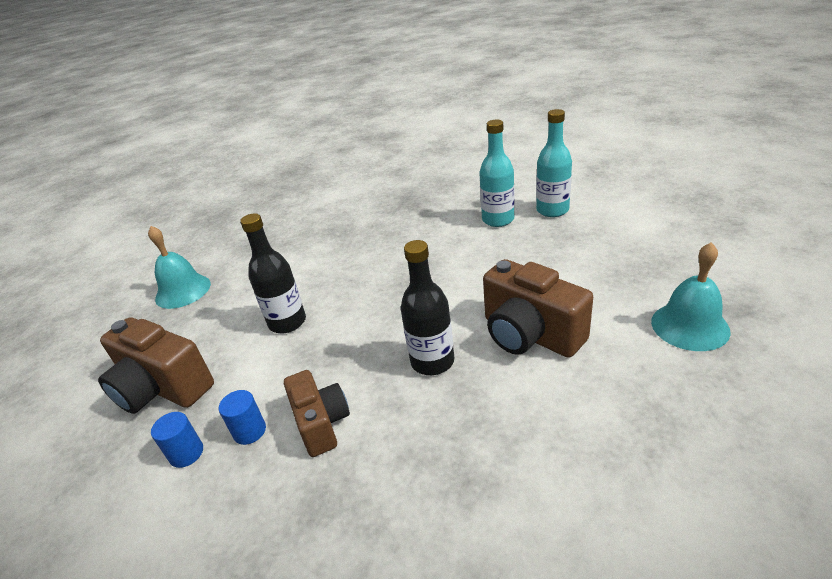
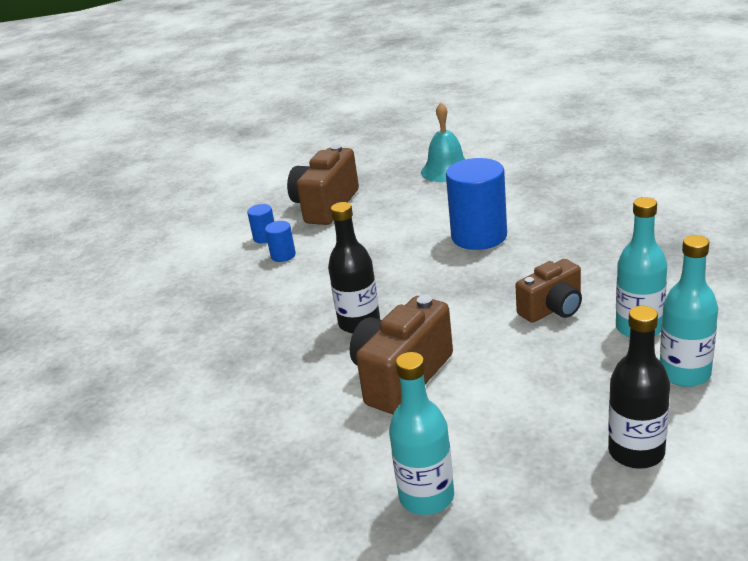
camera: 80 degrees right, 5 degrees down
black bottle [240,213,306,333] -> black bottle moved to [608,306,670,469]
brown camera [284,370,350,457] -> brown camera moved to [516,259,582,323]
turquoise bell [651,242,731,351] -> turquoise bottle [389,352,454,515]
none -> blue cylinder [446,158,507,250]

